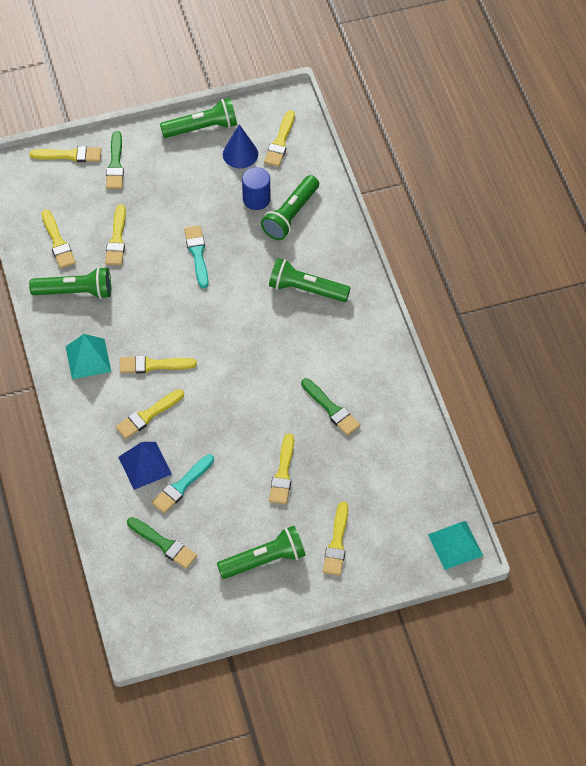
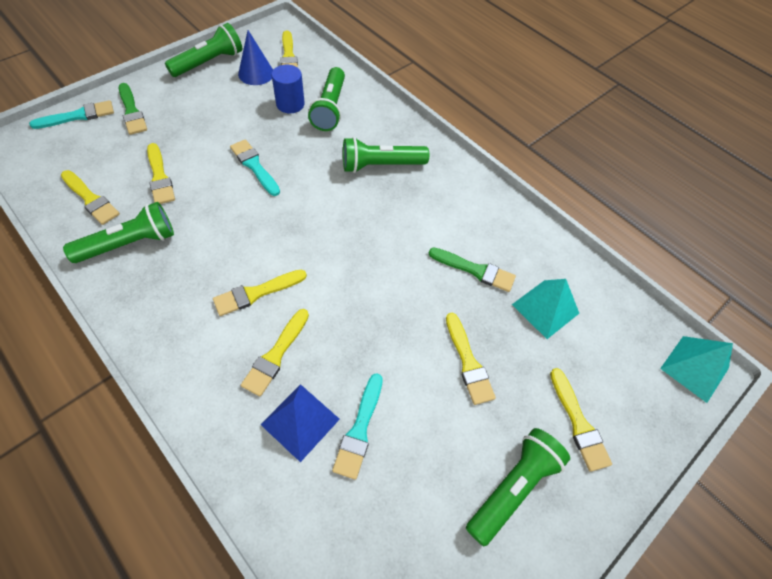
camera: 30 degrees left, 0 degrees up
yellow brush [30,146,102,162] -> turquoise brush [29,100,114,129]
turquoise pyramid [65,334,111,379] -> turquoise pyramid moved to [512,279,579,339]
green brush [127,517,197,569] -> none

